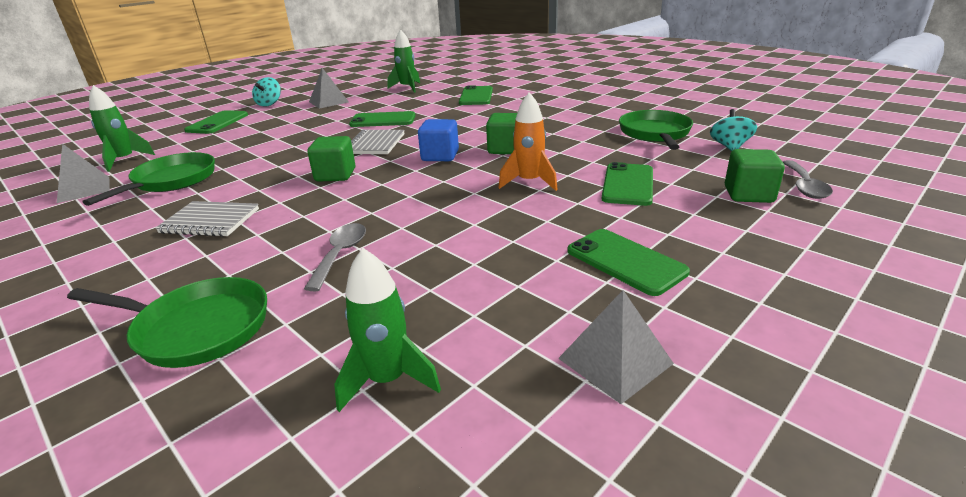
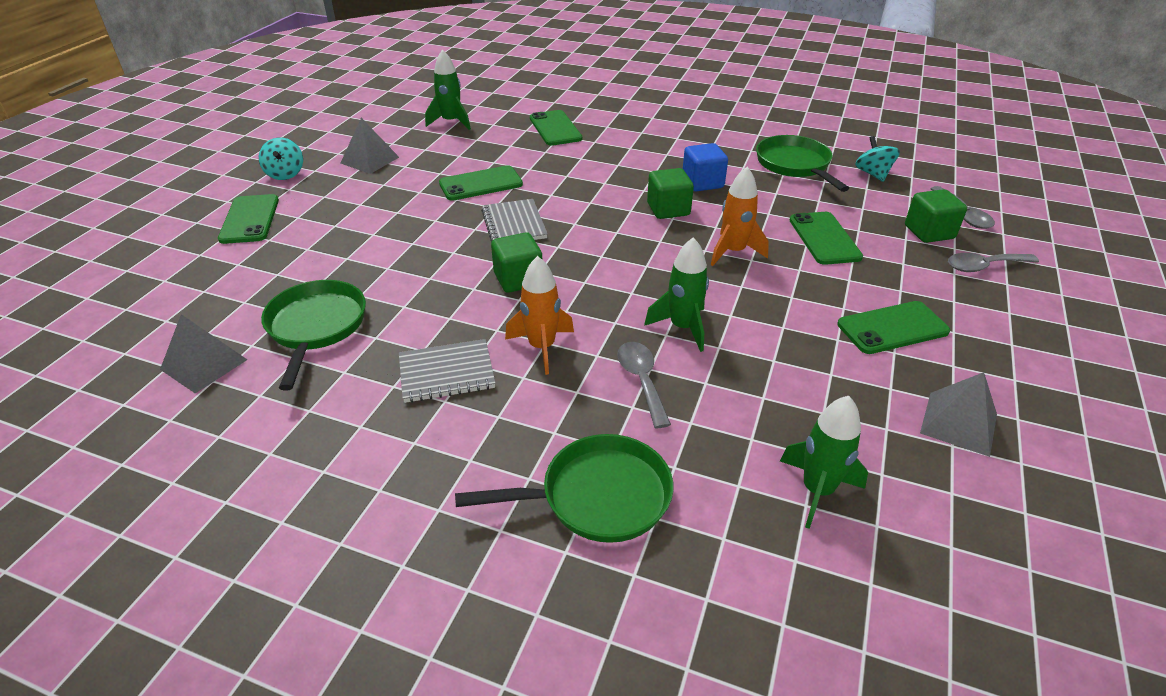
camera: 25 degrees left, 10 degrees up
green rocket [89,85,155,172] -> green rocket moved to [644,237,709,352]
blue cube [418,119,459,161] -> blue cube moved to [683,143,728,192]
green phone [567,229,690,296] -> green phone turned 45 degrees counterclockwise [837,301,950,354]
none -> orange rocket [505,256,574,375]
none -> grey spoon [948,253,1039,272]

